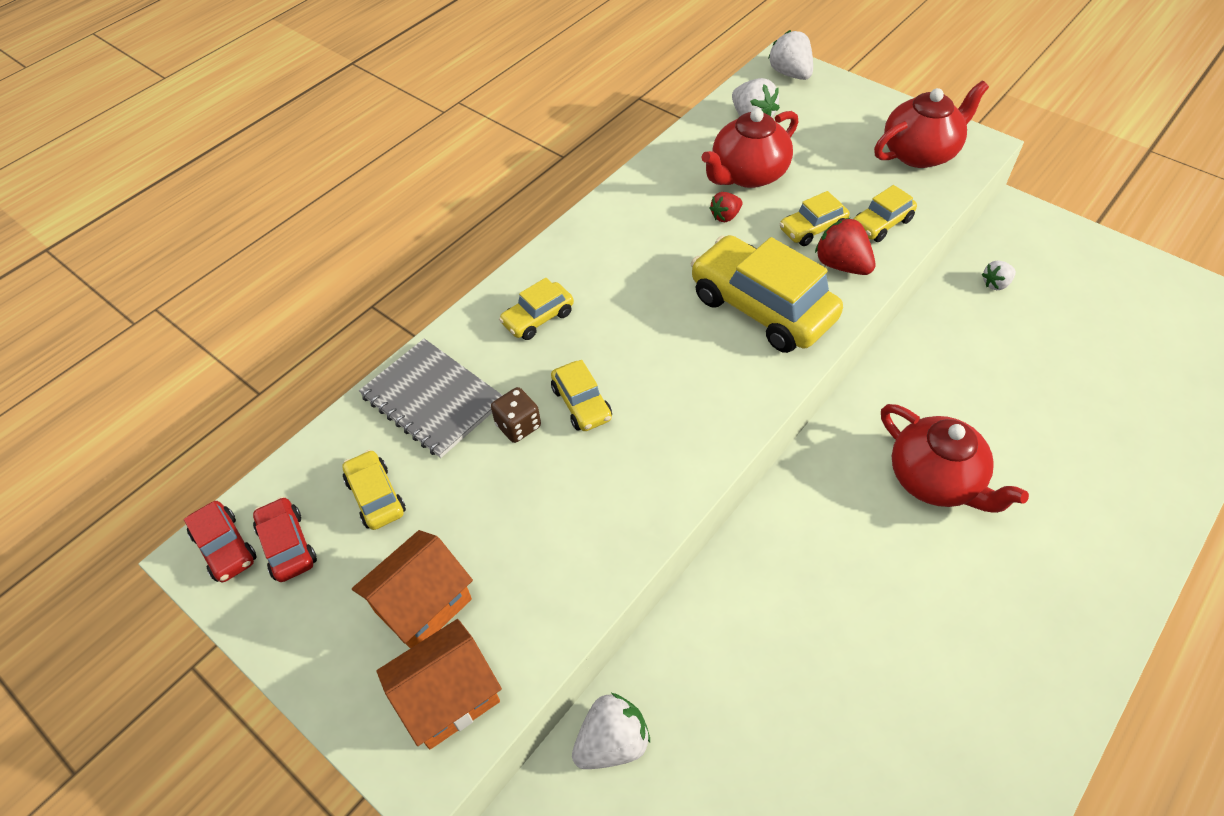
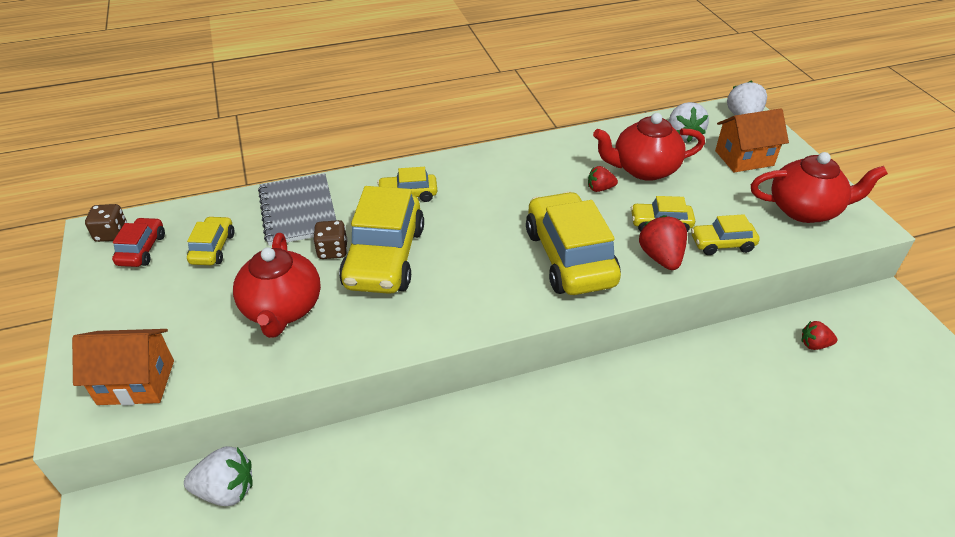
camera: 30 degrees right, 10 degrees down
red car [184,501,257,582] -> brown dice [85,204,127,242]
orange house [352,530,473,648] -> orange house moved to [715,108,789,173]
yellow car [551,360,612,431] -> yellow car [339,186,424,294], size x2.01
red teapot [881,404,1029,513] -> red teapot moved to [233,233,321,338]
white strawberry [982,260,1016,290] -> red strawberry [802,321,837,350]

